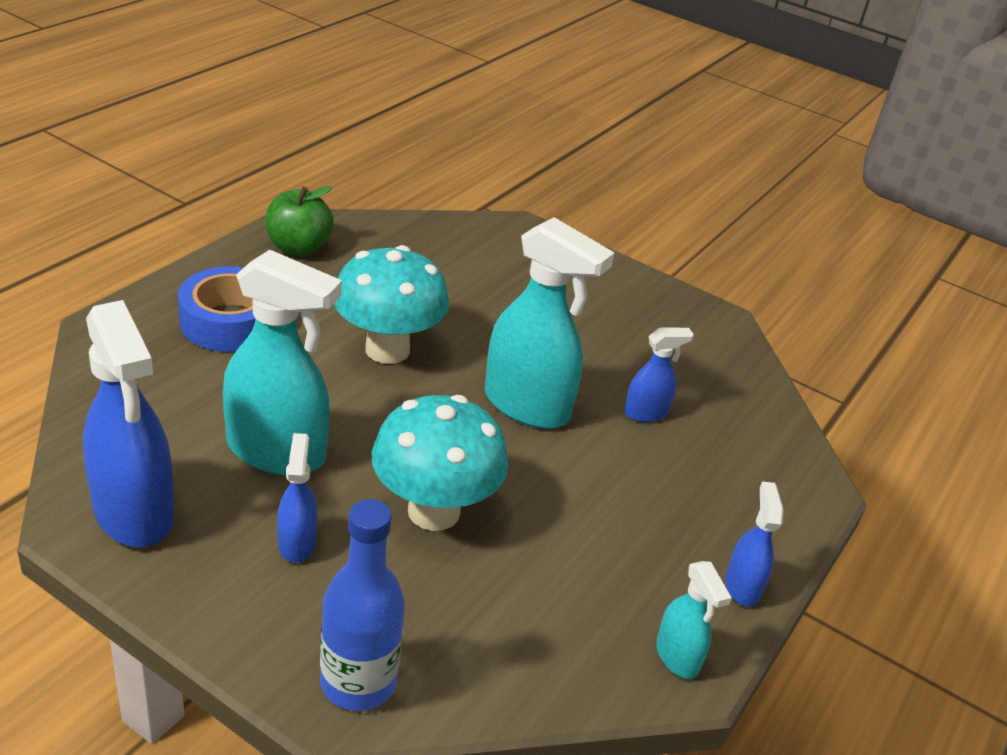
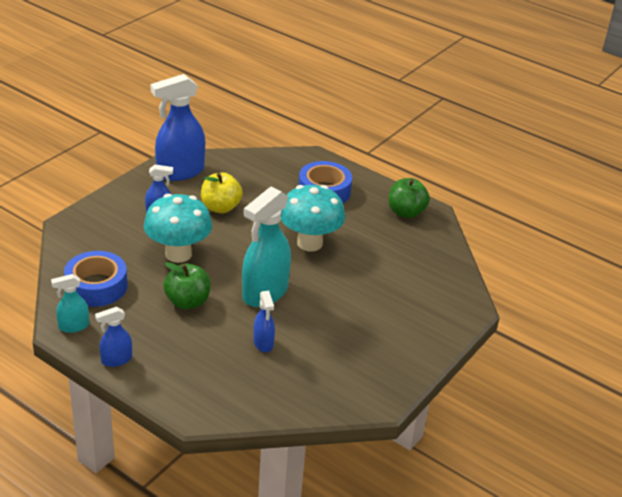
camera: 95 degrees right, 0 degrees up
turquoise spray bottle [223,250,342,475] -> yellow apple [201,173,243,213]
blue bottle [320,499,405,711] -> none
blue spray bottle [725,481,784,607] -> blue spray bottle turned 150 degrees clockwise [95,307,132,367]
none -> blue tape [64,251,127,307]
none -> green apple [163,262,211,309]

